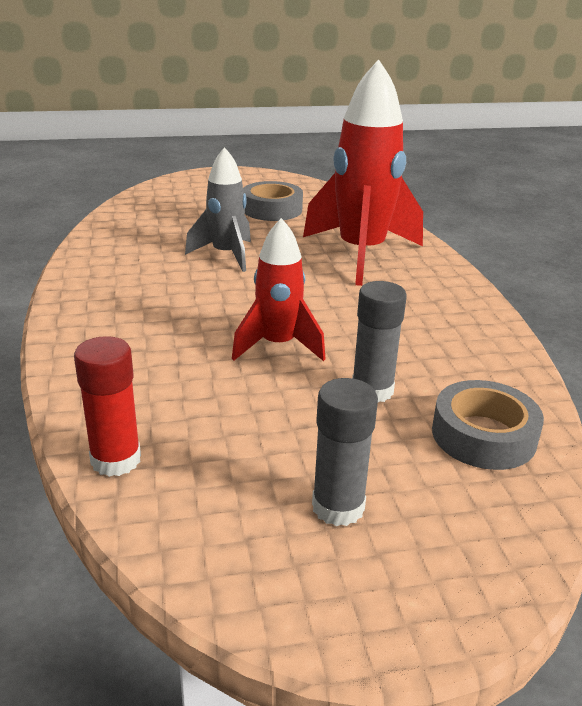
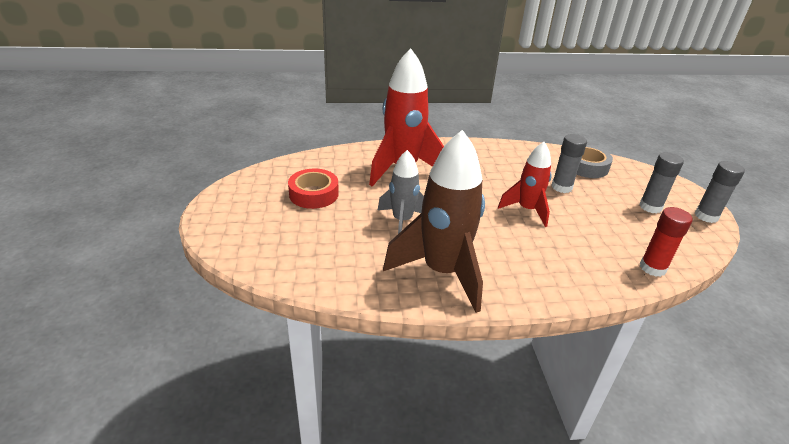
camera: 85 degrees left, 5 degrees up
grey tape [243,181,303,221] -> red tape [288,169,339,209]
none -> brown rocket [383,130,485,313]
none -> grey glue stick [695,161,745,223]

